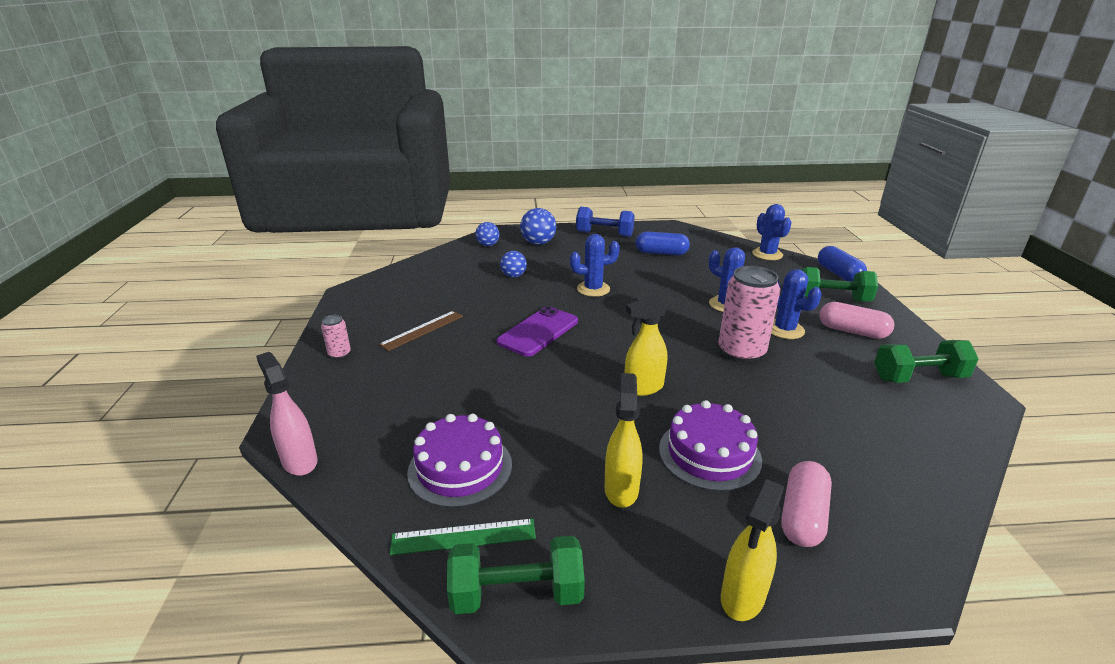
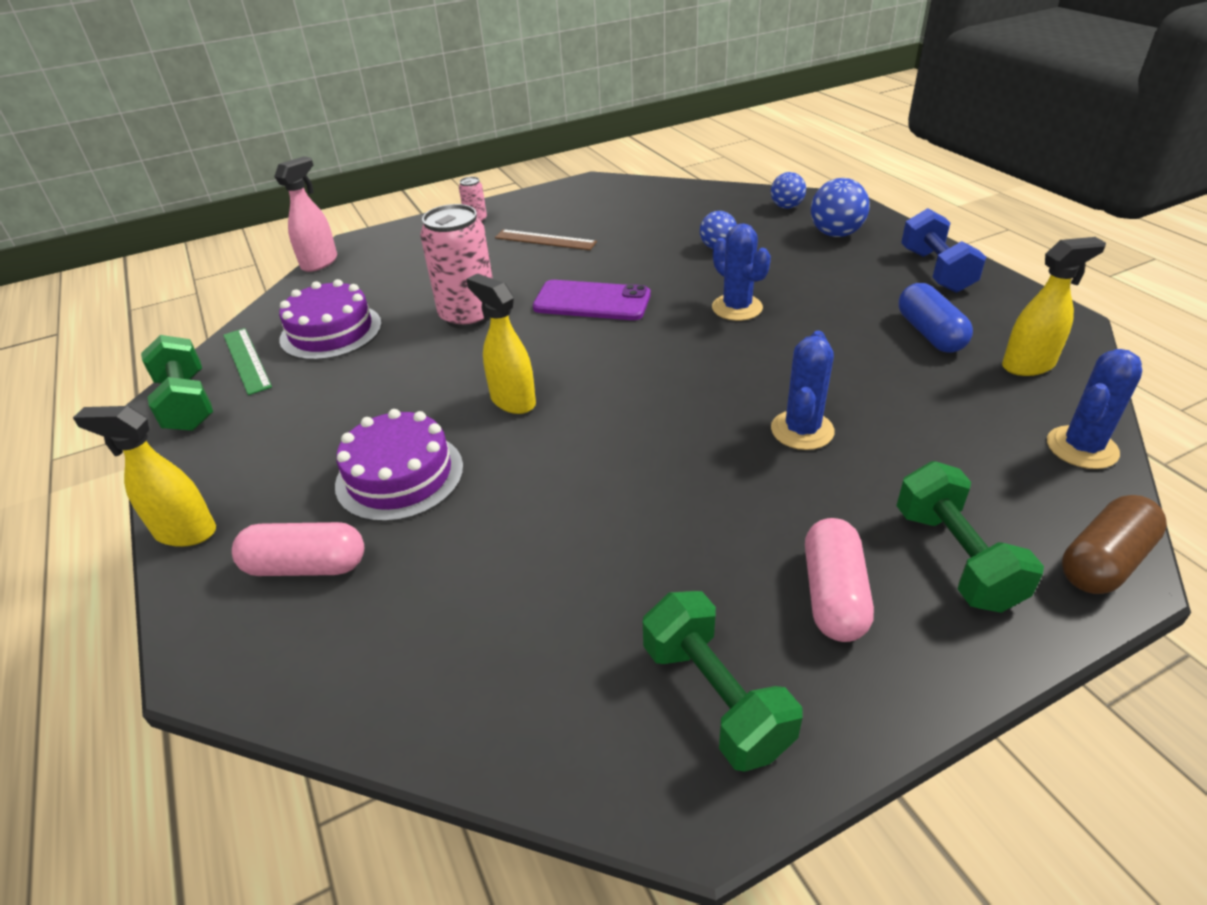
camera: 70 degrees right, 10 degrees up
yellow spray bottle [605,373,643,508] -> yellow spray bottle moved to [1002,237,1106,376]
pink can [718,266,780,362] -> pink can moved to [420,204,493,329]
blue cactus [771,269,822,339] -> none
blue capsule [818,246,867,281] -> brown capsule [1062,495,1167,594]

